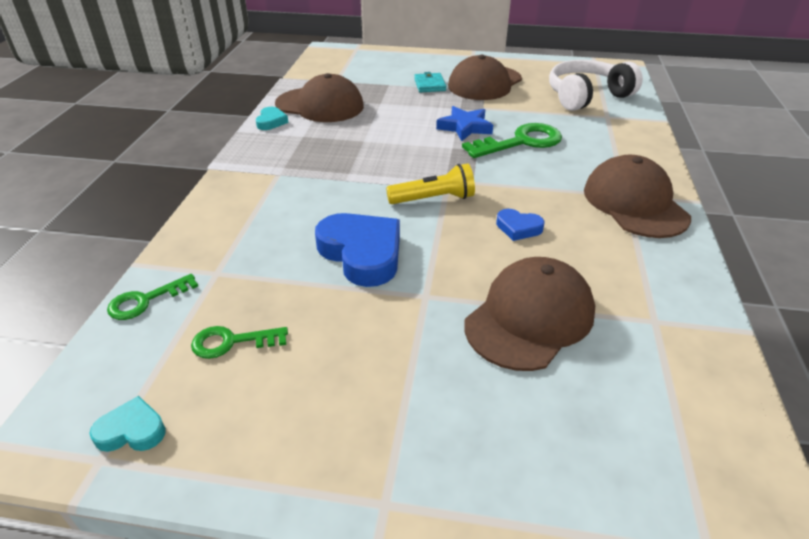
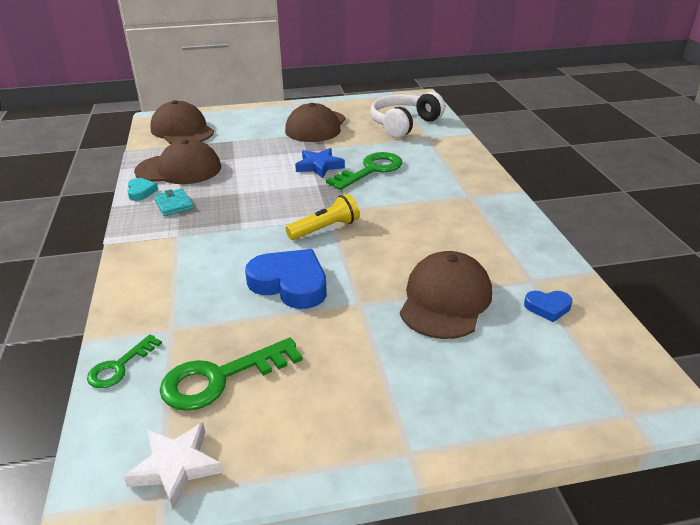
camera: 20 degrees left, 5 degrees down
turquoise heart [89,396,166,452] -> white star [123,422,222,509]
green key [191,326,288,359] -> green key [160,338,303,411], size x1.72
turquoise wallet [414,72,447,92] -> turquoise wallet moved to [154,189,193,216]
blue heart [496,209,544,241] -> blue heart moved to [524,291,572,322]
brown cap [584,154,691,238] -> brown cap moved to [150,100,214,144]

